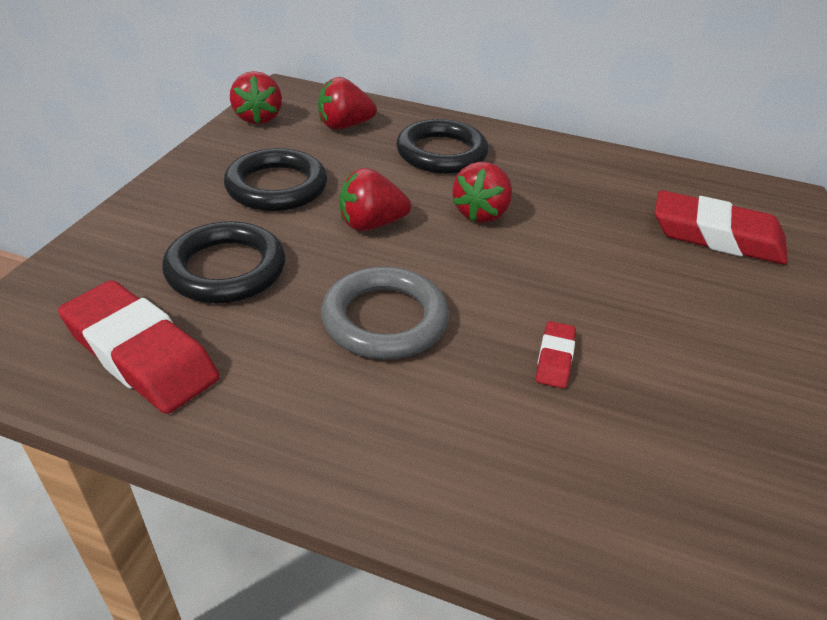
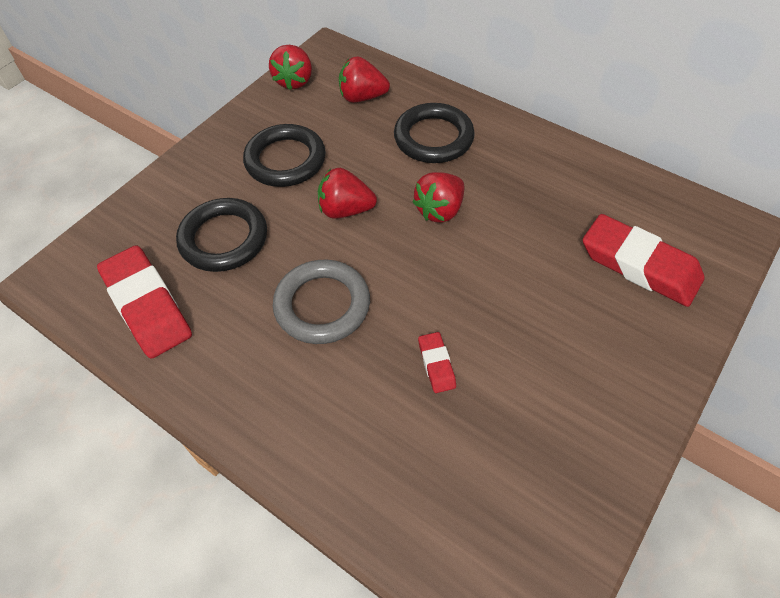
camera: 20 degrees right, 15 degrees up
red eraser [536,321,576,388] -> red eraser turned 45 degrees counterclockwise [418,332,456,393]

